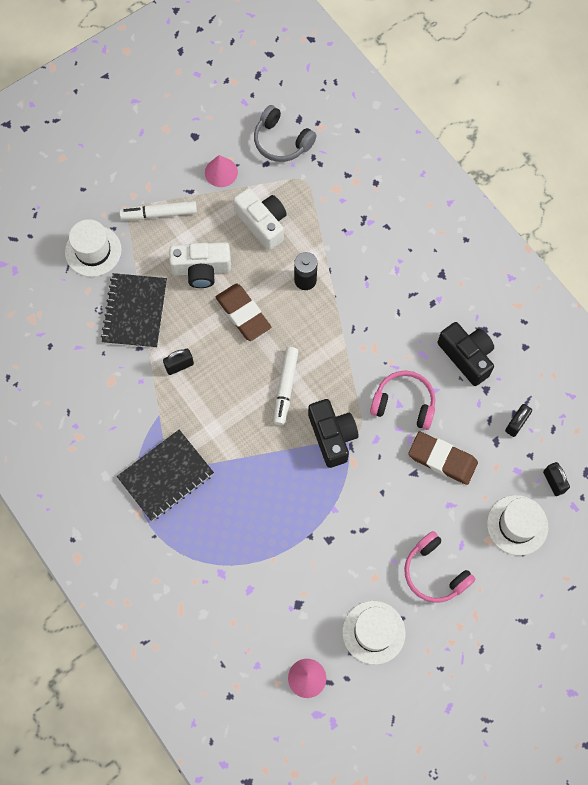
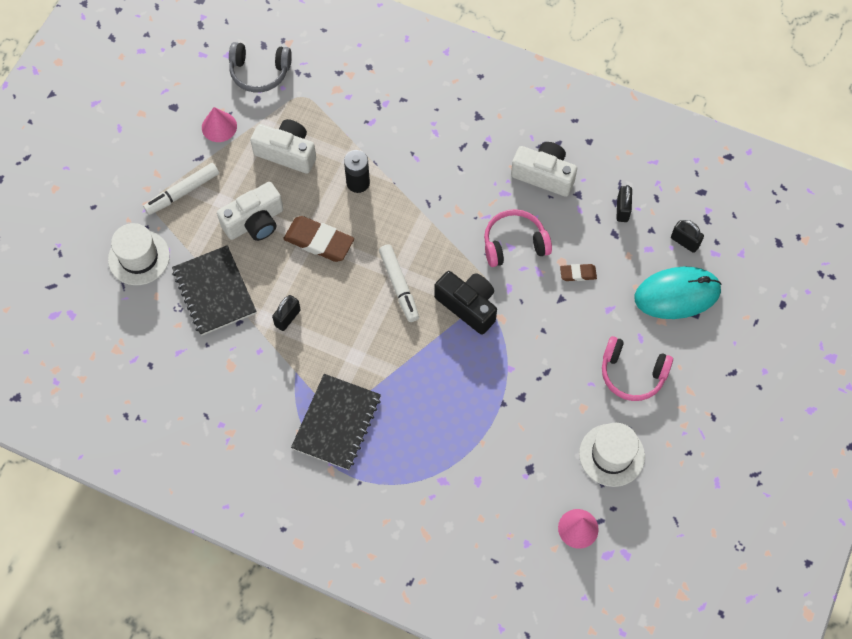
camera: 30 degrees left, 5 degrees down
brown eraser [408,431,478,485] -> brown eraser [560,264,597,281], size x0.53
black camera [438,322,494,386] -> white camera [511,142,577,197]
white hat [487,495,548,556] -> turquoise mouse [634,267,722,319]

